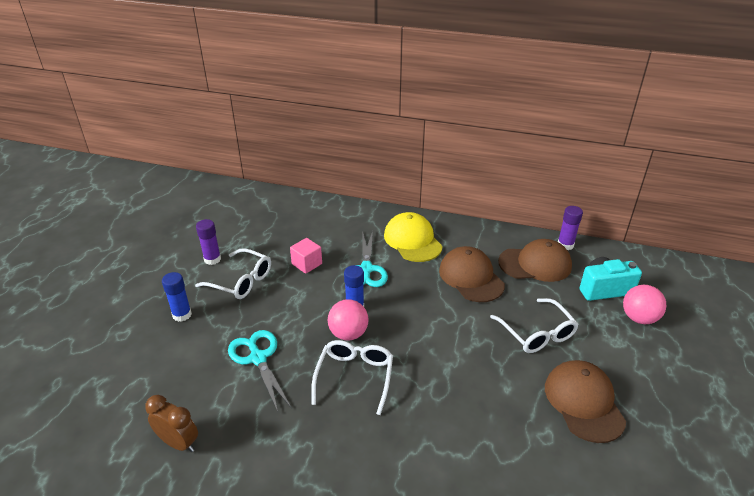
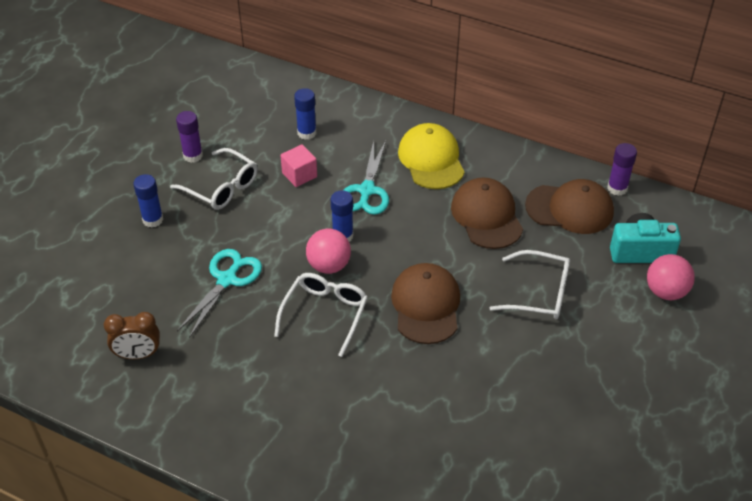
camera: 10 degrees right, 10 degrees up
brown clock [145,395,198,452] -> brown clock turned 135 degrees clockwise [104,312,160,359]
turquoise scissors [228,330,291,412] -> turquoise scissors turned 45 degrees clockwise [177,249,262,338]
white glasses [490,298,578,353] -> white glasses turned 60 degrees counterclockwise [490,250,570,319]
brown cap [545,360,626,443] -> brown cap moved to [391,263,460,344]
none -> blue glue stick [294,88,316,140]

